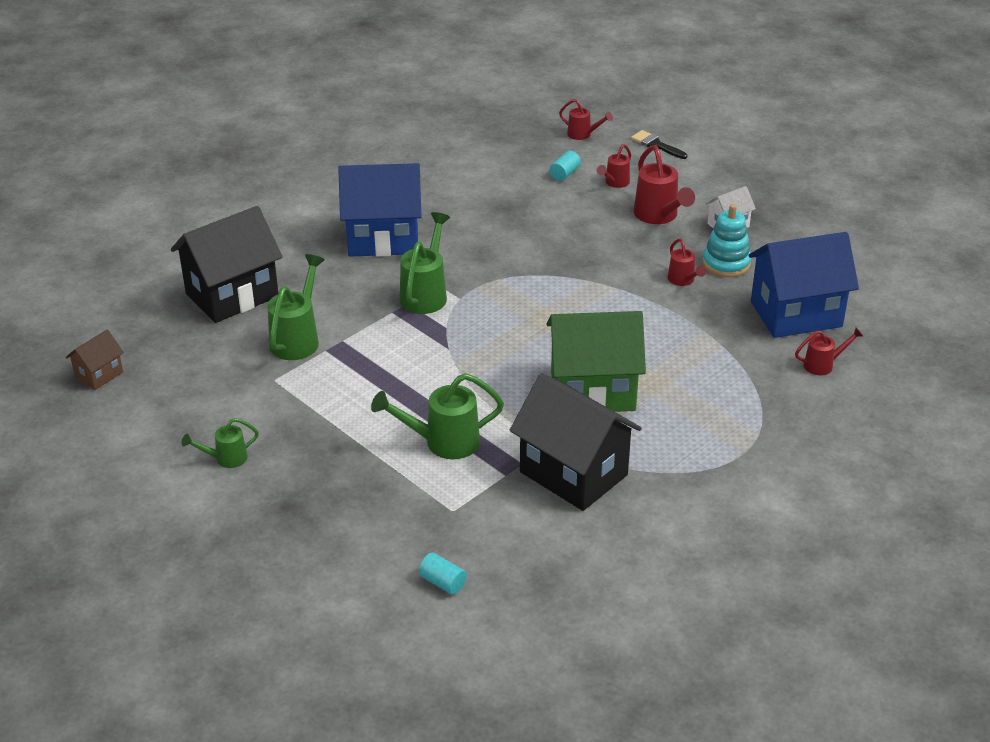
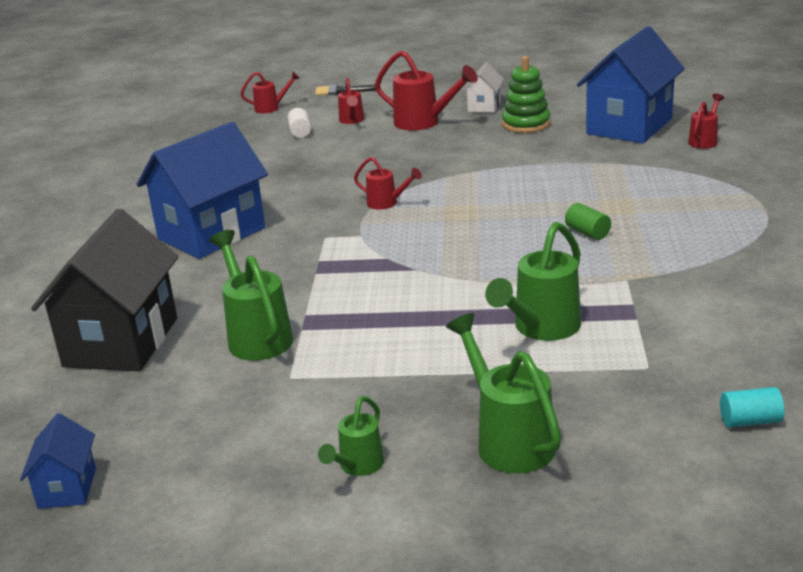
camera: 40 degrees left, 10 degrees down
brown house [66,330,124,390] -> blue house [20,413,96,509]
green watering can [400,212,450,314] -> green watering can moved to [446,313,562,473]
black house [510,373,642,511] -> none
green house [546,311,646,412] -> green cylinder [565,203,611,240]
turquoise cylinder [550,151,581,181] -> white cylinder [288,108,311,138]
red watering can [668,239,706,286] -> red watering can moved to [354,157,422,209]
turquoise stacking toy [702,204,751,277] -> green stacking toy [502,56,551,133]

